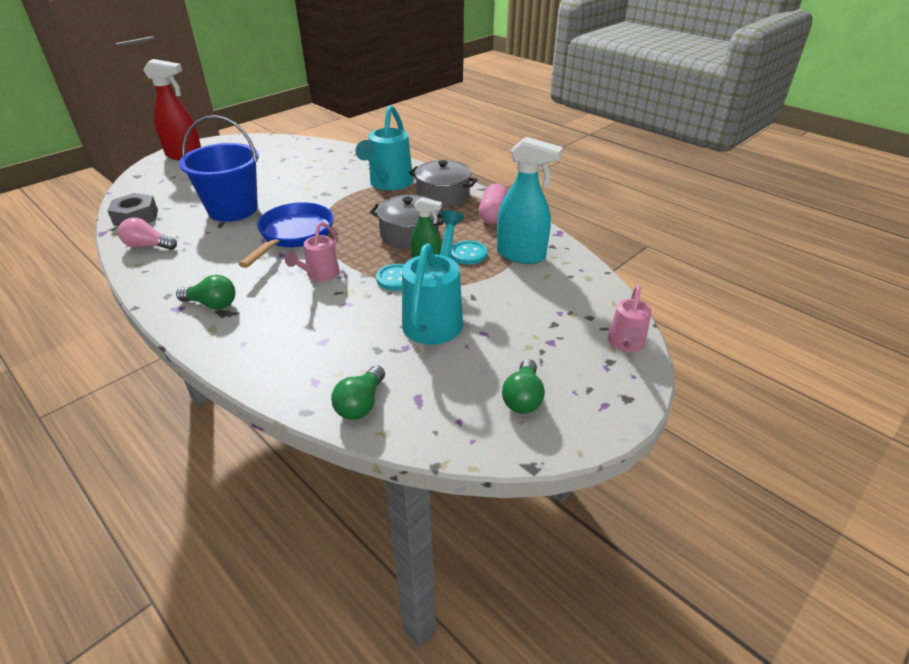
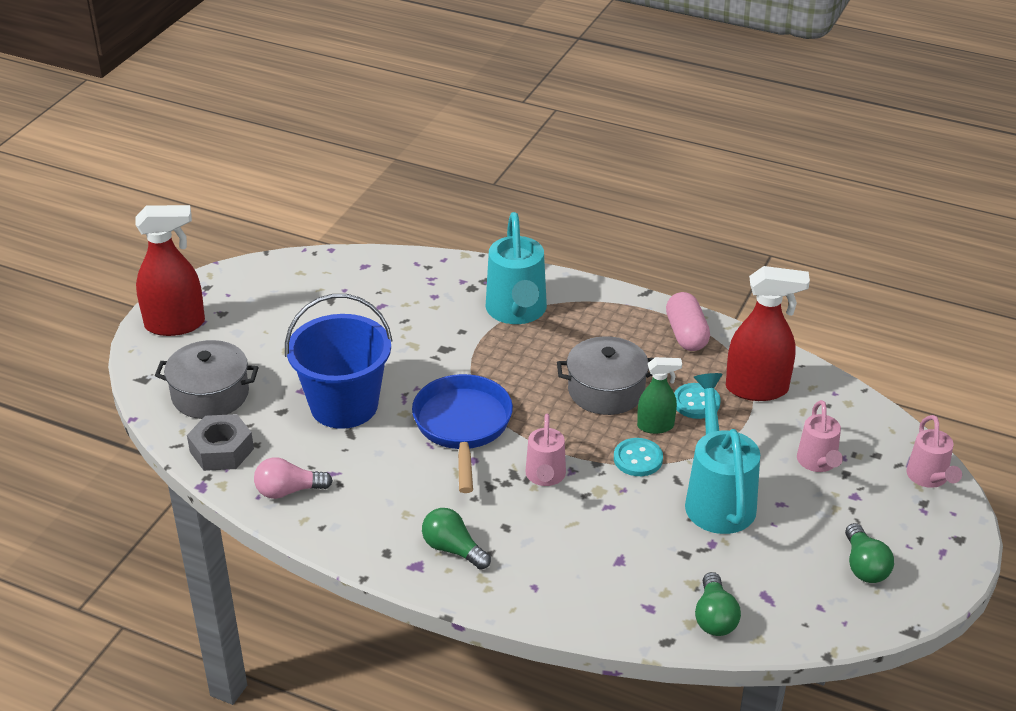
camera: 20 degrees left, 0 degrees up
green light bulb [176,275,235,310] -> green light bulb turned 135 degrees counterclockwise [422,508,491,570]
grey pot [409,160,478,207] -> grey pot moved to [155,340,259,419]
turquoise spray bottle [497,137,563,264] -> red spray bottle [726,266,810,401]
none -> pink watering can [797,400,843,472]

